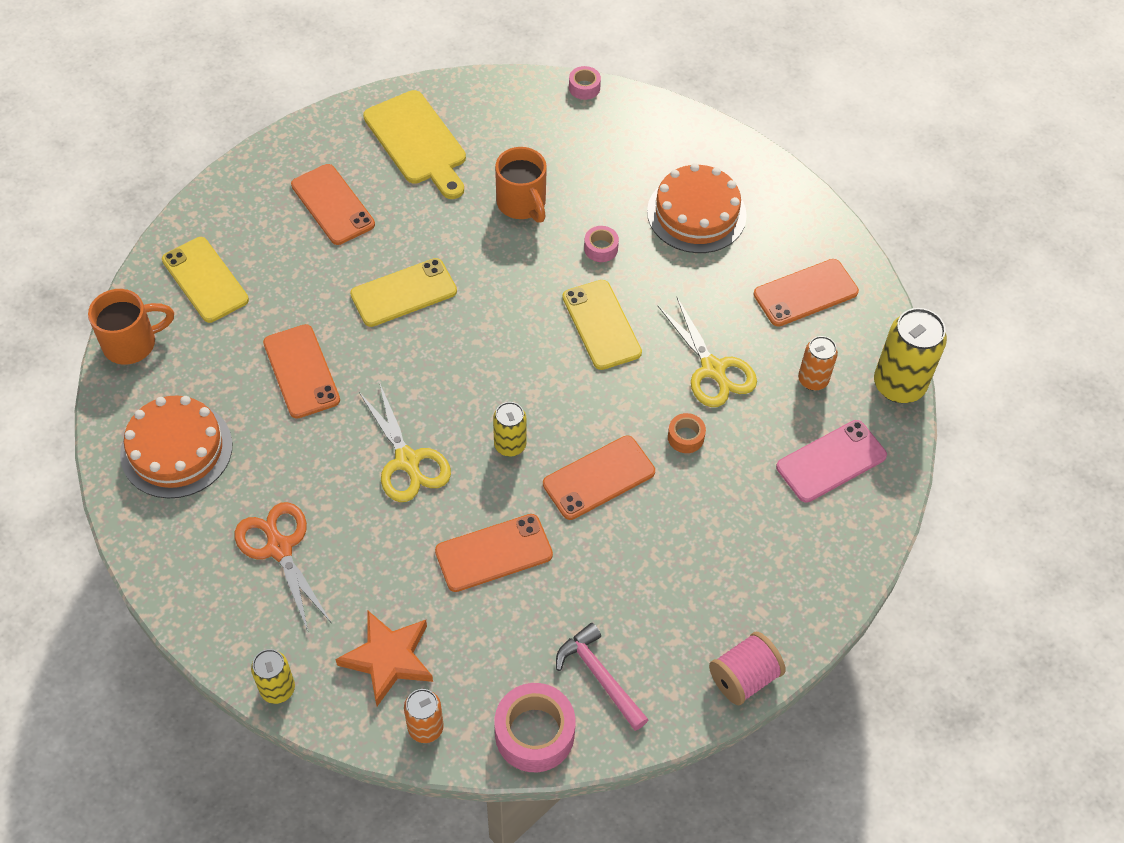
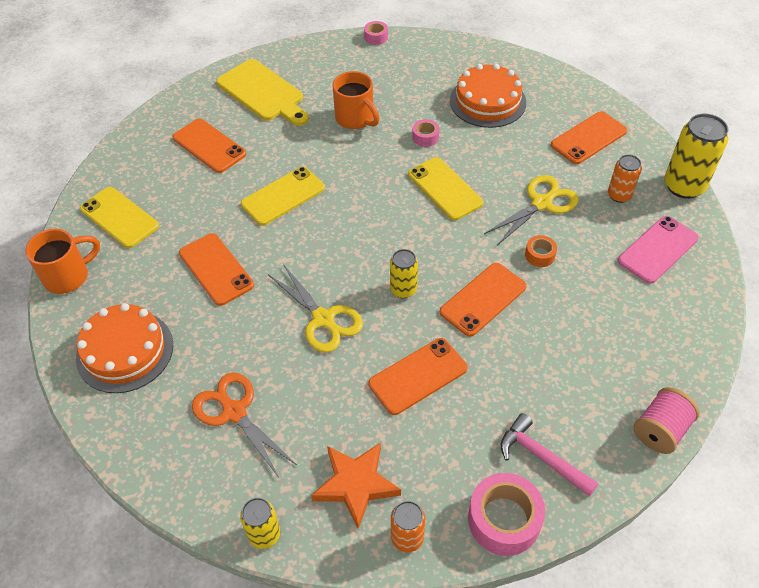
camera: 10 degrees left, 5 degrees down
yellow scissors [658,297,757,407] -> yellow scissors turned 90 degrees counterclockwise [484,175,579,245]

